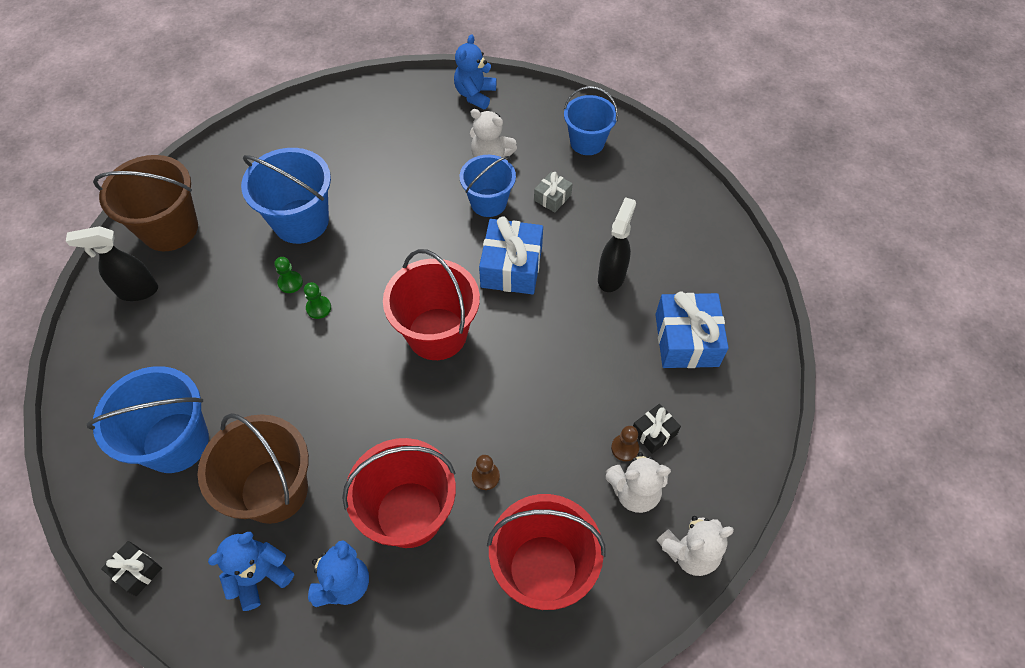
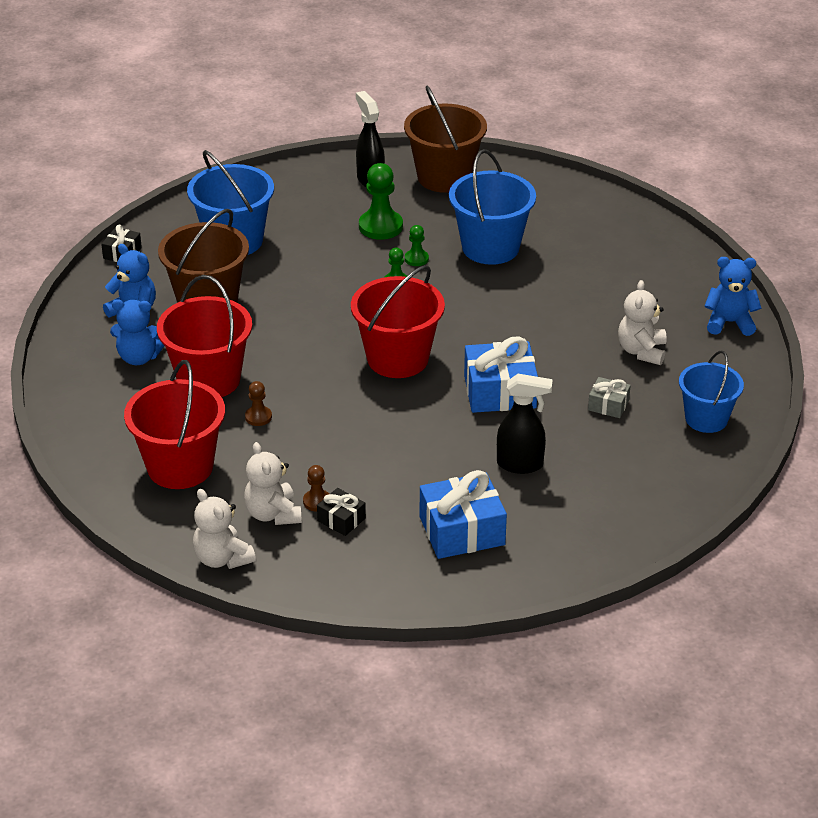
camera: 75 degrees right, 20 degrees down
blue bucket [460,155,516,217] -> none
none -> green pawn [359,163,403,240]

